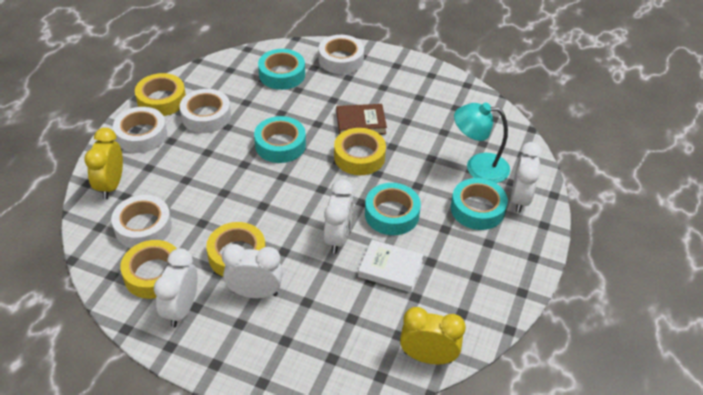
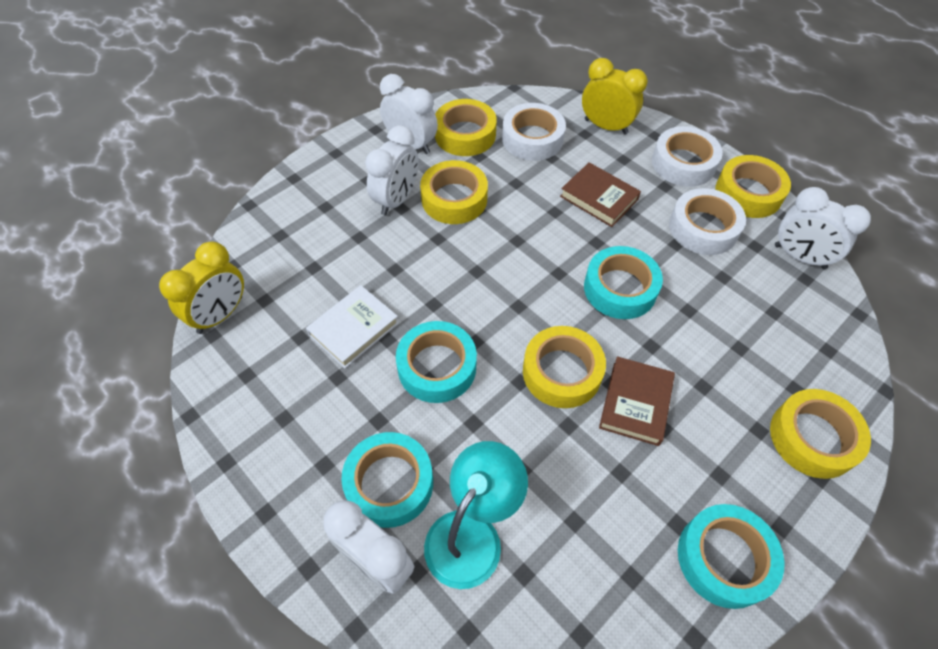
camera: 115 degrees right, 10 degrees up
turquoise tape [258,49,305,90] -> turquoise tape moved to [678,504,785,609]
white tape [319,35,364,74] -> yellow tape [770,389,871,479]
white clock [324,179,354,254] -> white clock moved to [775,187,871,269]
none -> brown book [560,162,641,227]

